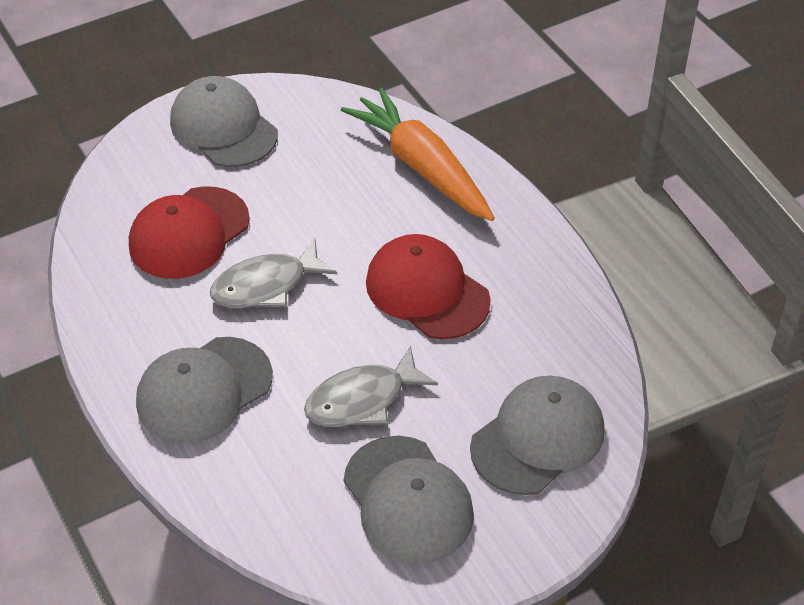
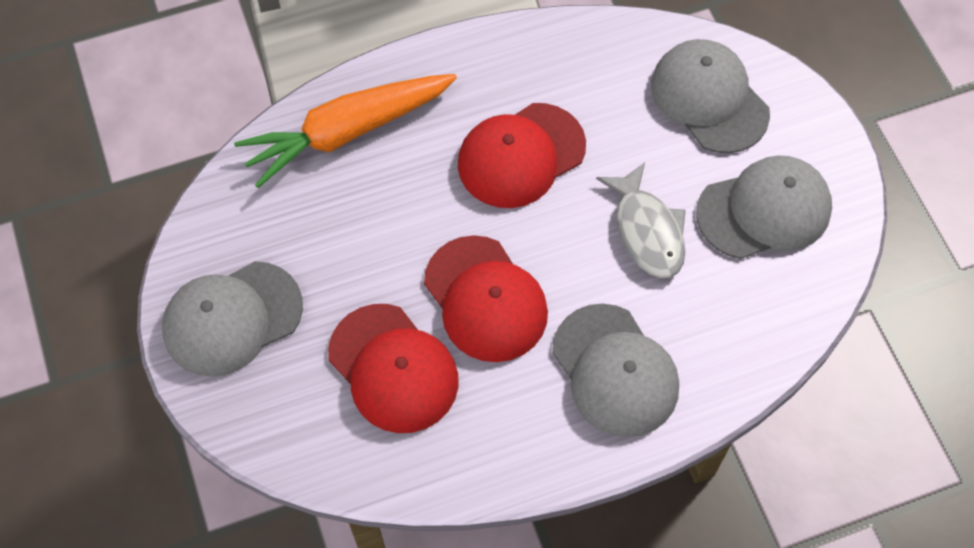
camera: 80 degrees left, 15 degrees up
grey fish [210,239,337,308] -> red cap [424,235,548,362]

